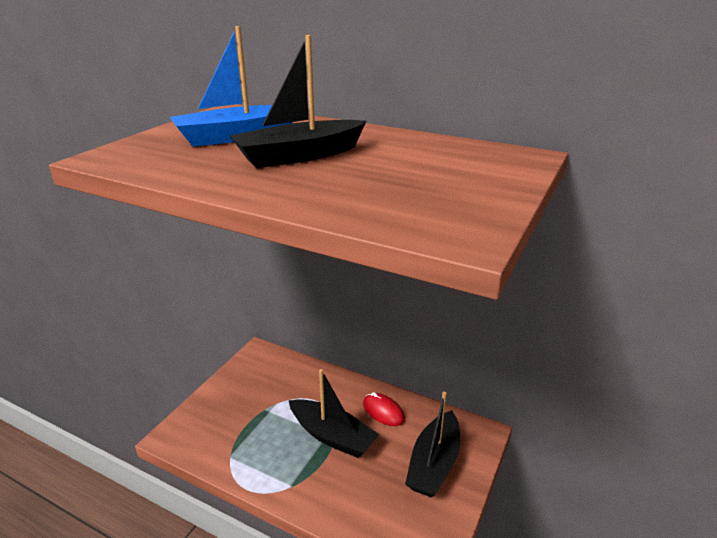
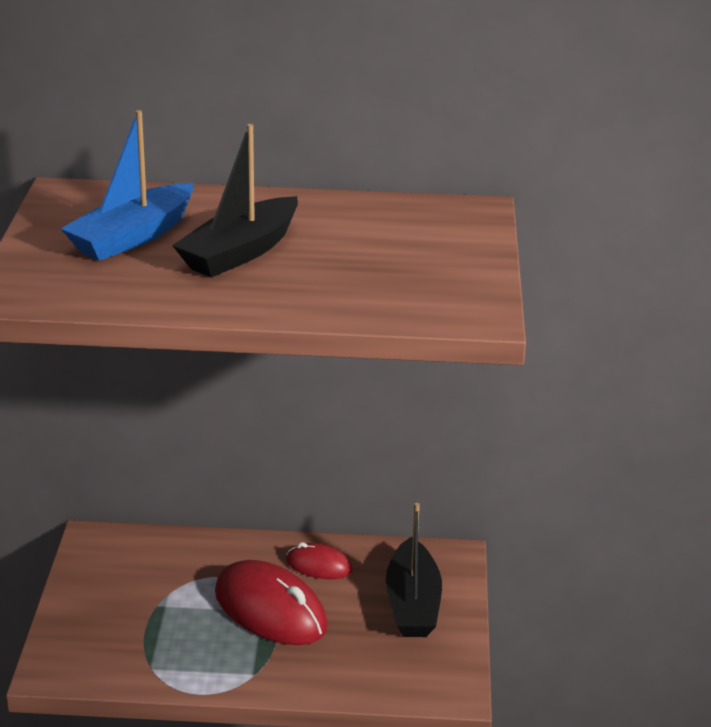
camera: 25 degrees left, 0 degrees up
black boat [289,369,379,458] -> red mouse [215,560,328,645]

